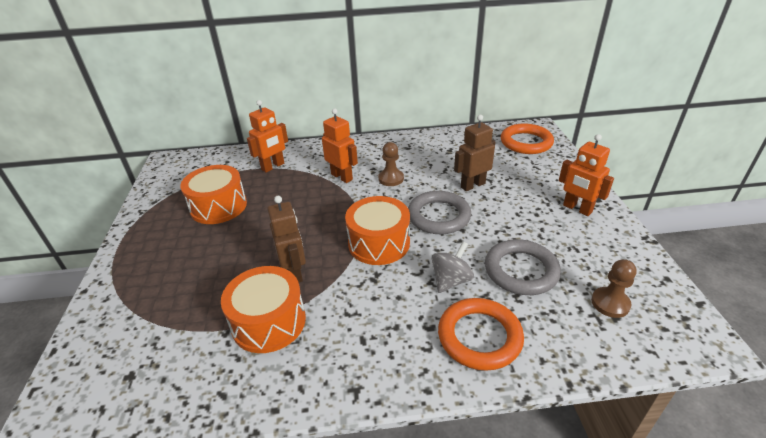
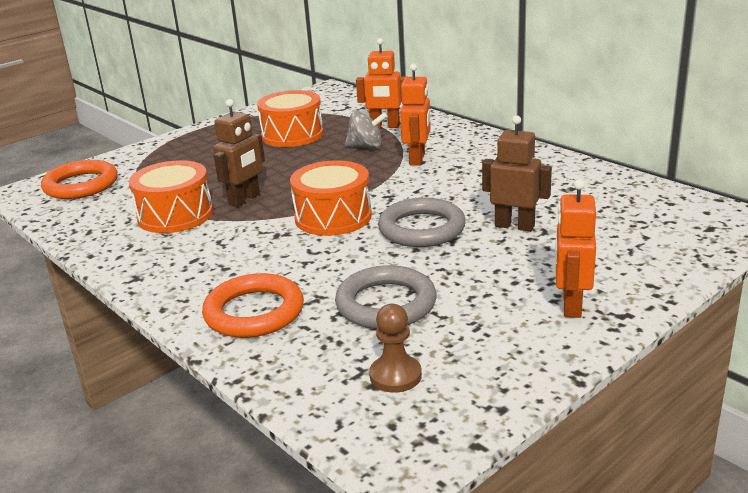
camera: 55 degrees right, 10 degrees down
brown pawn [378,142,404,186] -> none
grey spinning top [432,242,474,293] -> grey spinning top moved to [345,111,388,149]
orange ring [501,123,554,154] -> orange ring moved to [41,160,118,199]

